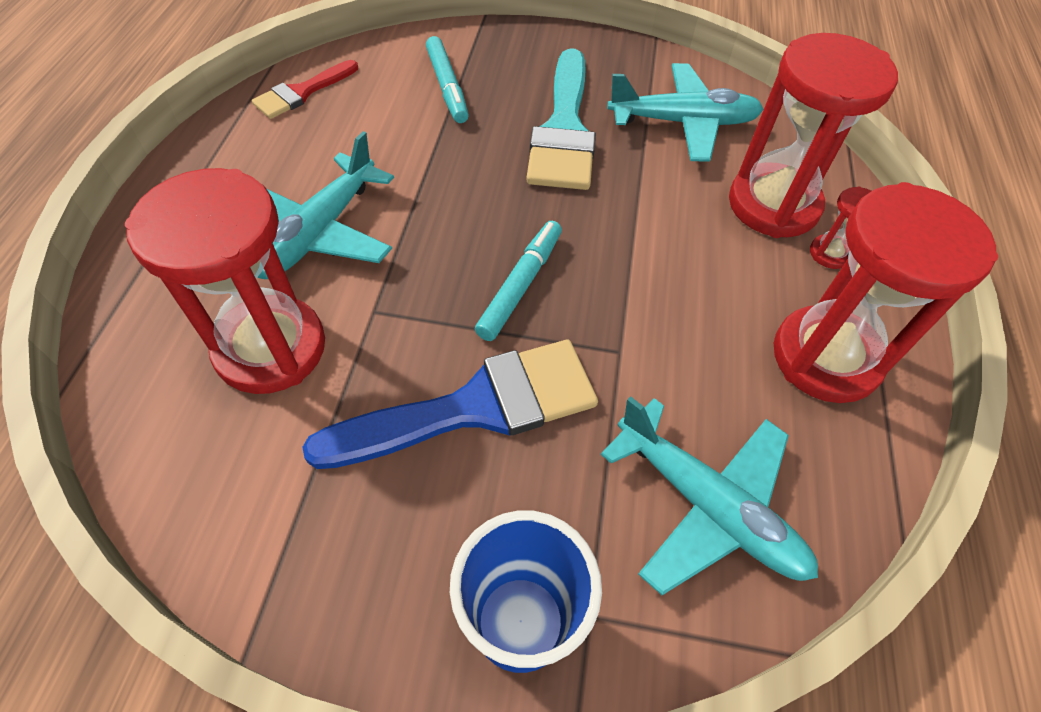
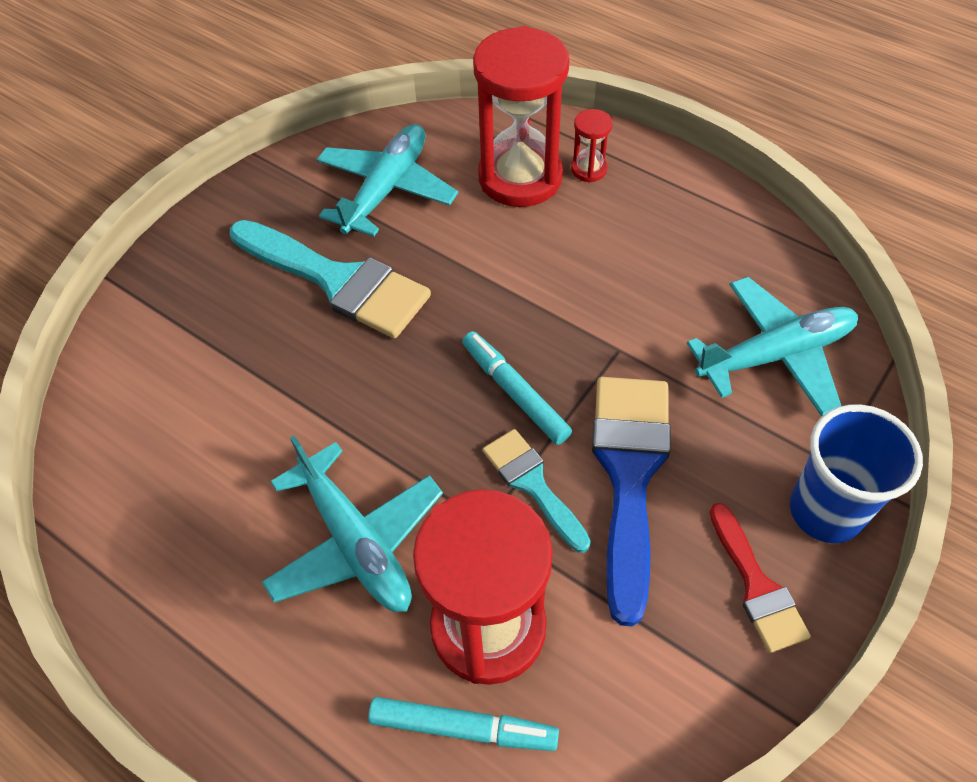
camera: 60 degrees left, 0 degrees up
red brush [252,60,358,119] -> red brush moved to [709,503,811,653]
turquoise marker [426,36,469,123] -> turquoise marker moved to [368,697,559,751]
red hourglass [774,182,998,403] -> none
none -> turquoise brush [482,429,591,553]

